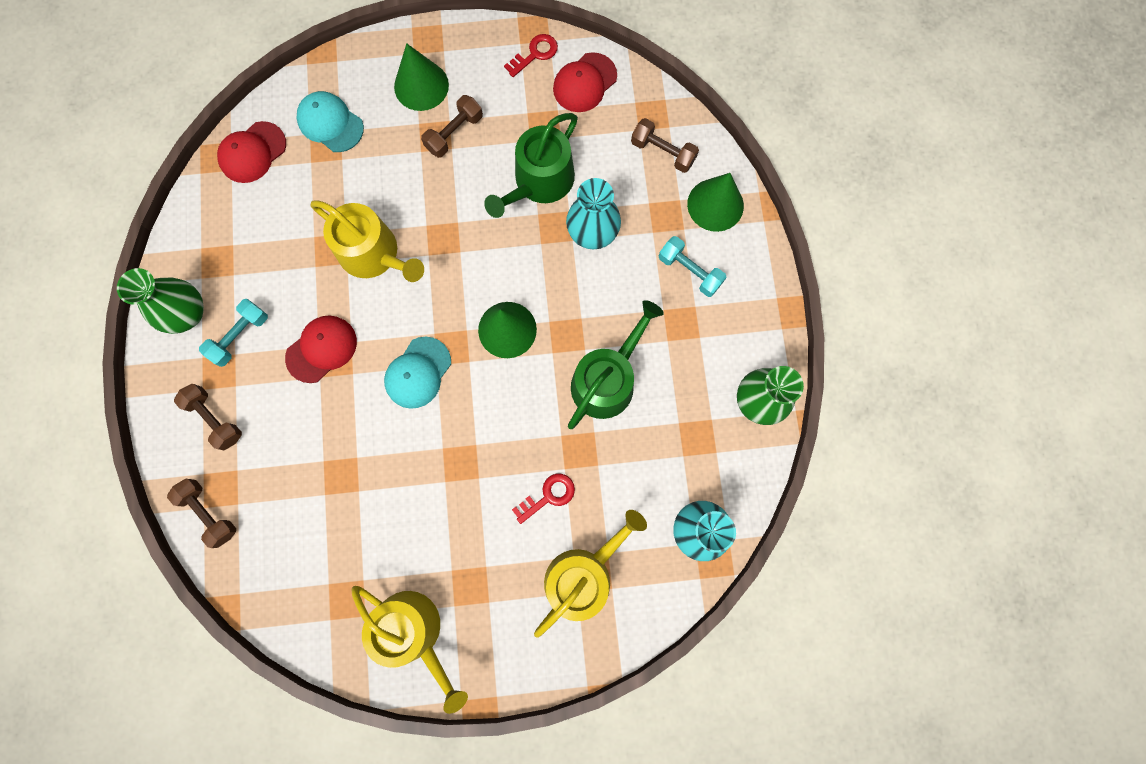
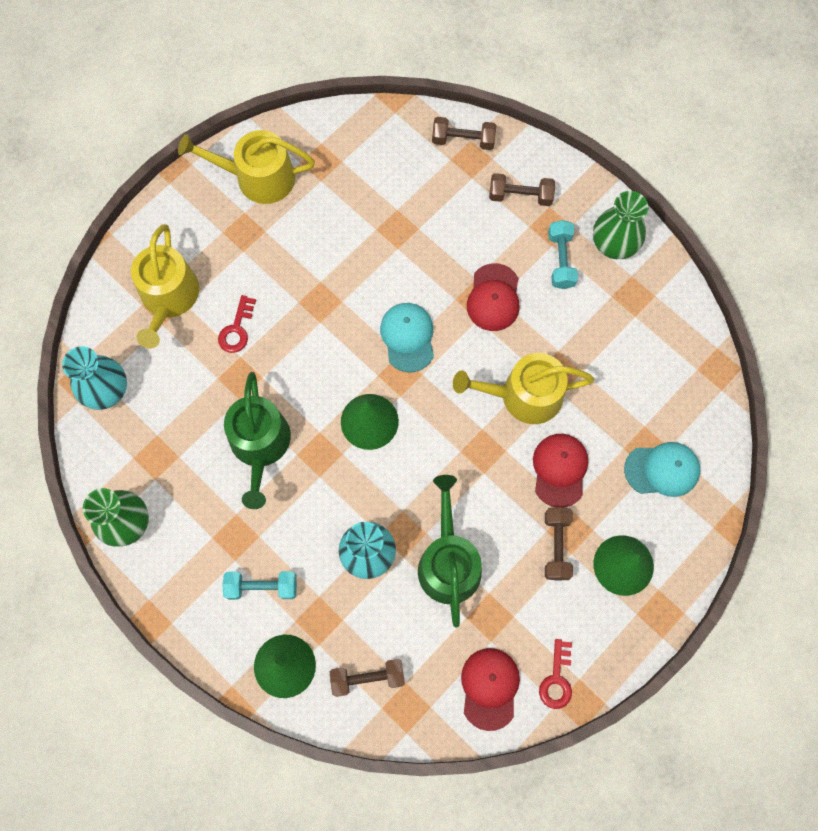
camera: 140 degrees right, 5 degrees down
red cap [217,121,286,183] -> red cap moved to [533,434,588,508]

